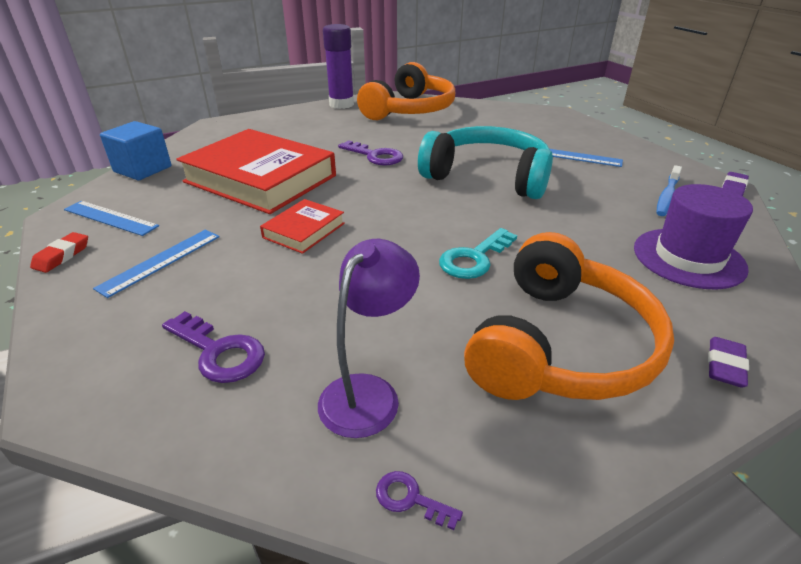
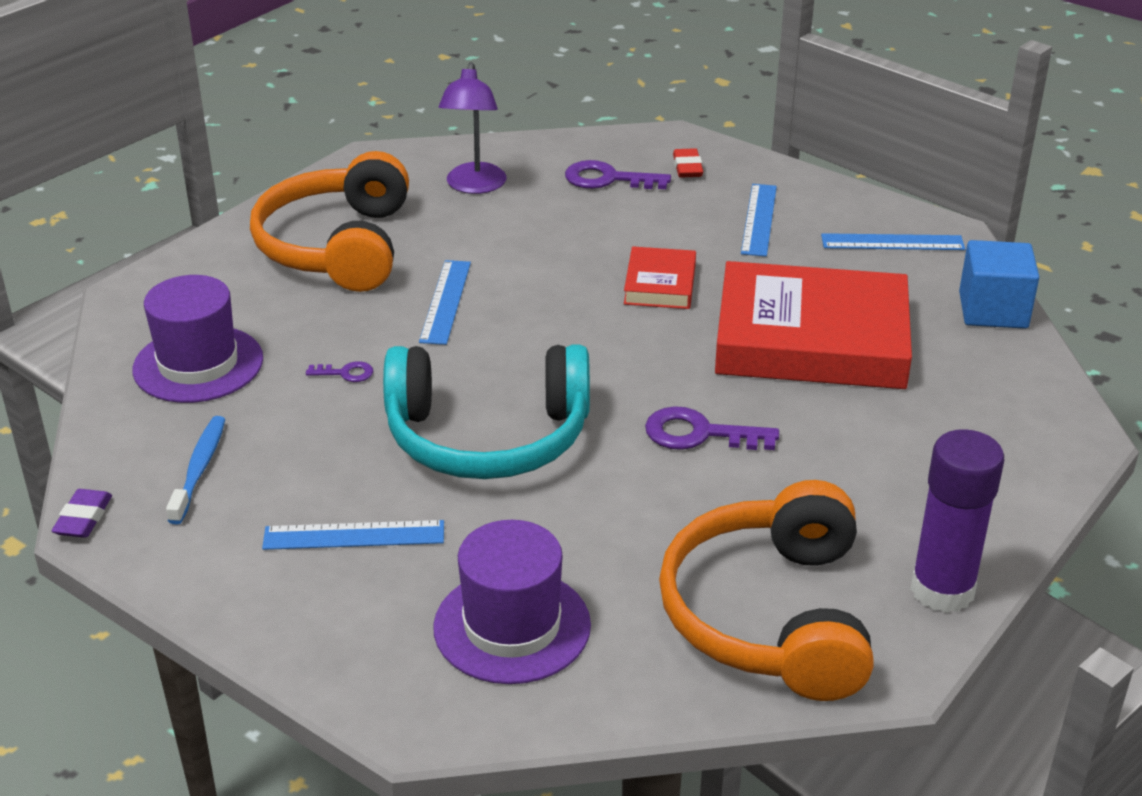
camera: 155 degrees right, 0 degrees up
red eraser [30,232,88,273] -> red eraser moved to [673,148,703,178]
purple key [376,471,463,530] -> purple key moved to [306,361,373,382]
turquoise key [439,228,517,279] -> blue ruler [419,260,471,345]
purple eraser [708,337,749,388] -> none
none -> purple hat [433,520,591,684]

